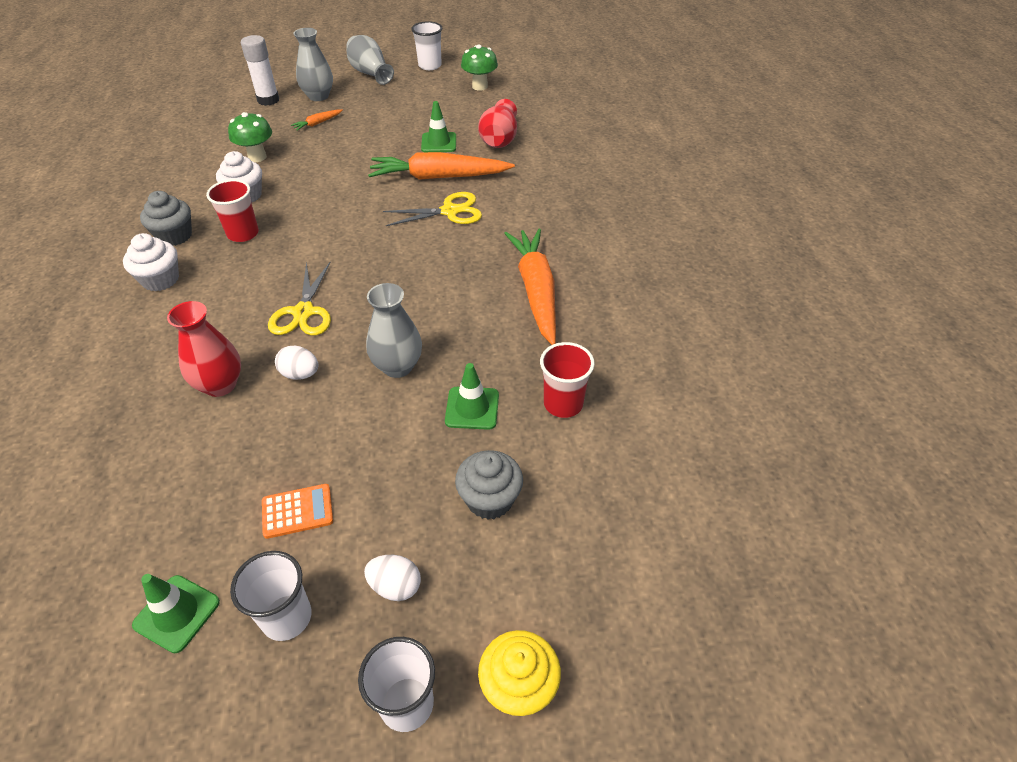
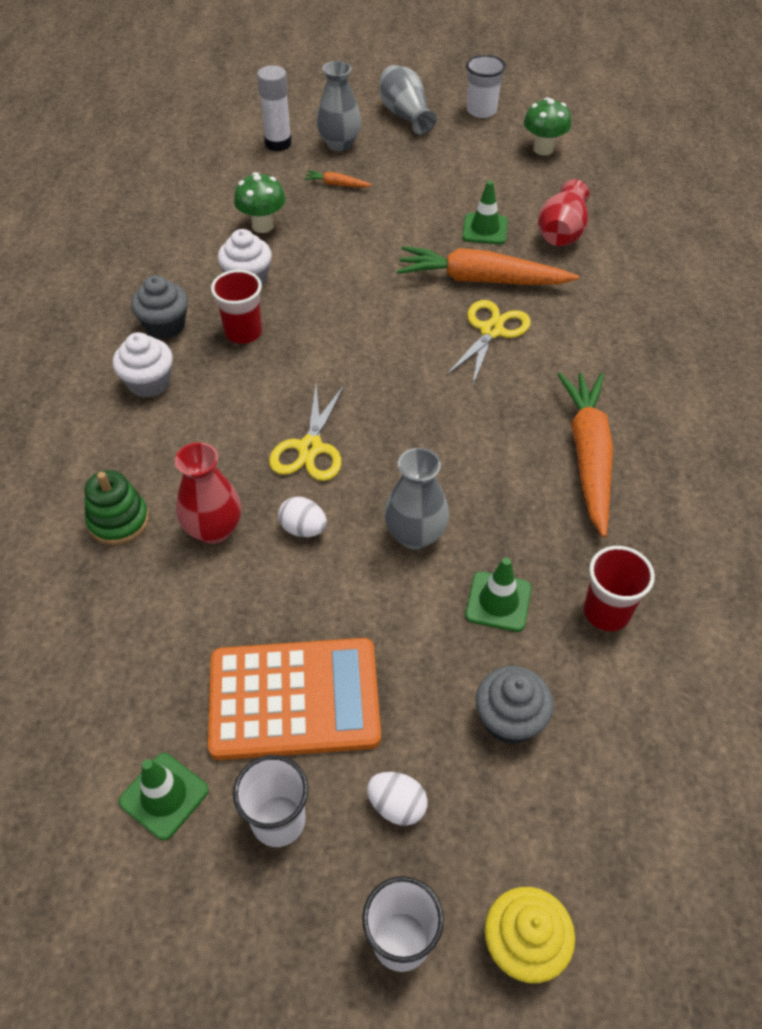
camera: 10 degrees right, 5 degrees up
orange calculator [262,484,333,539] -> orange calculator [208,638,381,760], size x2.22
orange carrot [291,109,343,131] -> orange carrot turned 45 degrees clockwise [304,170,372,188]
yellow scissors [383,192,482,226] -> yellow scissors turned 60 degrees counterclockwise [446,300,531,384]
none -> green stacking toy [84,470,149,545]

